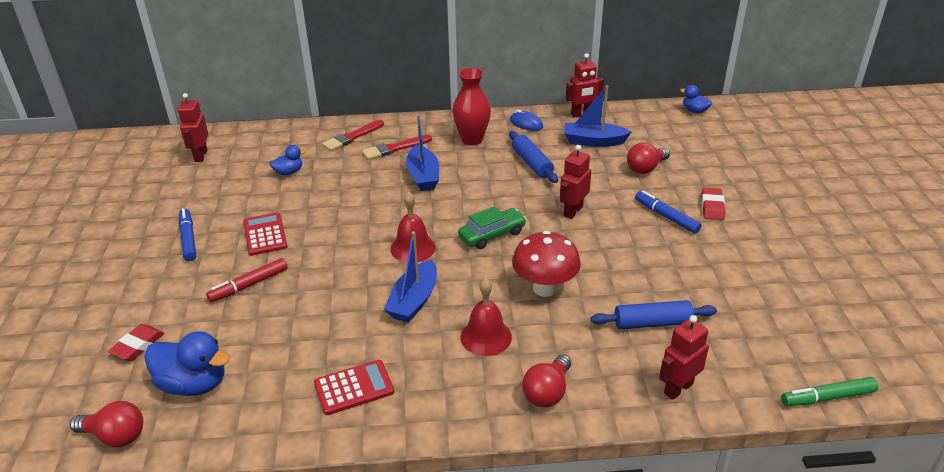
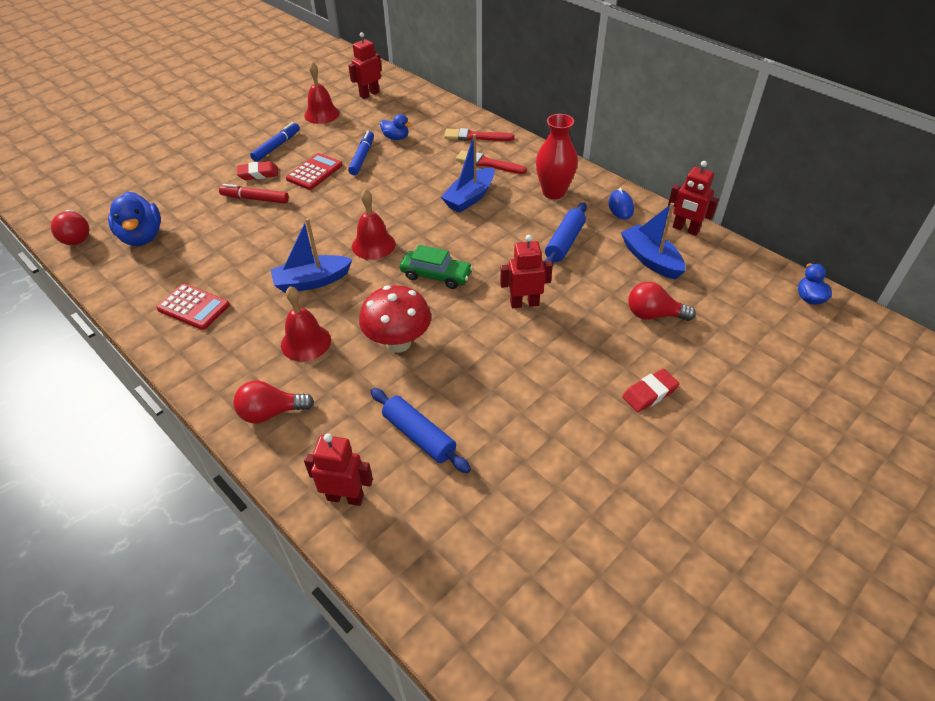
camera: 50 degrees right, 10 degrees up
red eraser [108,324,164,361] -> red eraser moved to [237,161,278,180]
blue marker [635,191,701,234] -> blue marker moved to [348,131,374,175]
green marker [781,377,878,406] -> none
none -> red bell [304,62,340,124]

